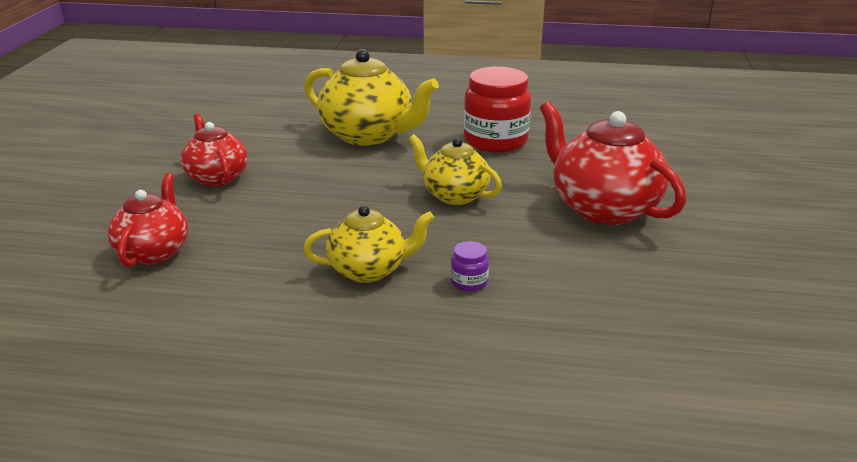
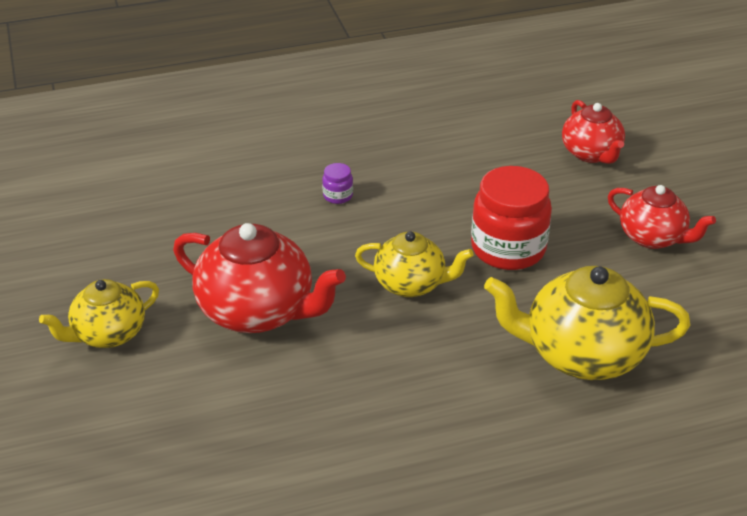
camera: 155 degrees right, 10 degrees up
yellow teapot [303,205,434,283] -> yellow teapot moved to [39,279,159,348]
red jar [464,67,531,152] -> red jar moved to [471,166,552,270]

